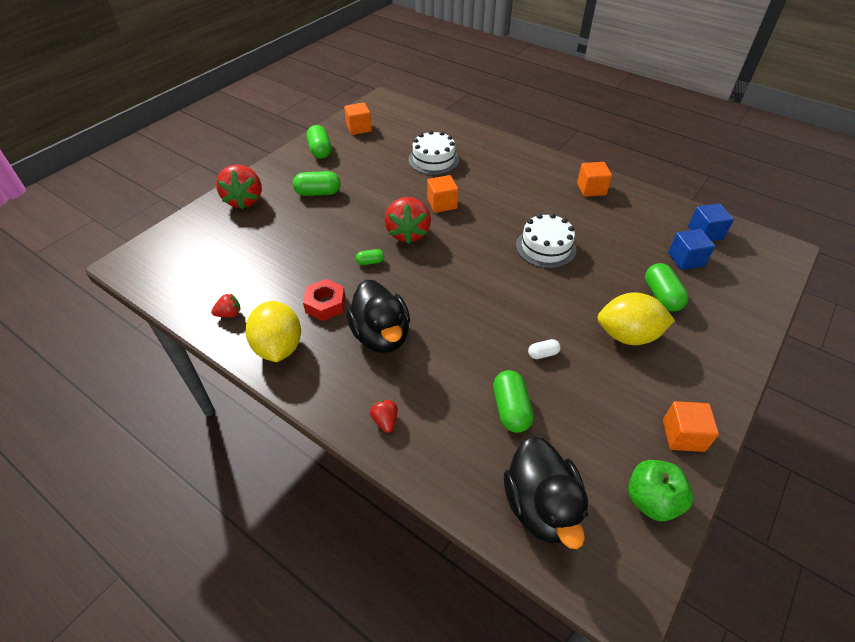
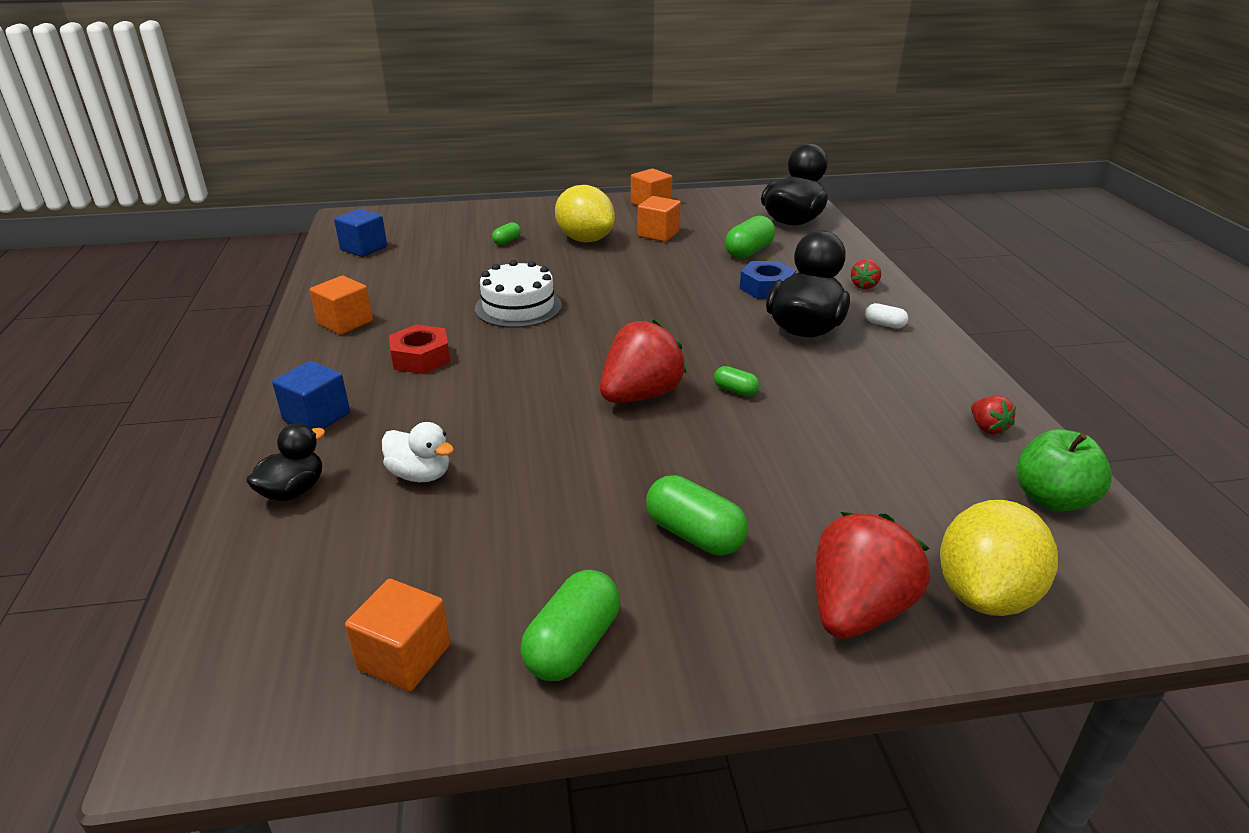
camera: 135 degrees left, 15 degrees down
red strawberry [211,293,241,317] -> red strawberry turned 135 degrees counterclockwise [971,396,1016,435]
yellow lemon [245,301,301,362] -> yellow lemon moved to [940,500,1058,616]
red nut [303,279,345,321] -> red nut moved to [389,324,450,374]
white cake [408,130,459,175] -> white duck [382,422,454,482]
orange cube [427,175,458,213] -> orange cube moved to [637,196,681,242]
white capsule [528,339,561,359] -> white capsule moved to [865,303,908,329]
green apple [628,460,693,521] -> green apple moved to [1016,429,1112,512]
green capsule [645,263,688,311] -> green capsule [492,222,521,245], size x0.54
blue cube [668,229,715,270] -> blue cube moved to [272,361,350,429]
none -> black duck [246,424,325,501]
none -> blue nut [740,261,796,299]

